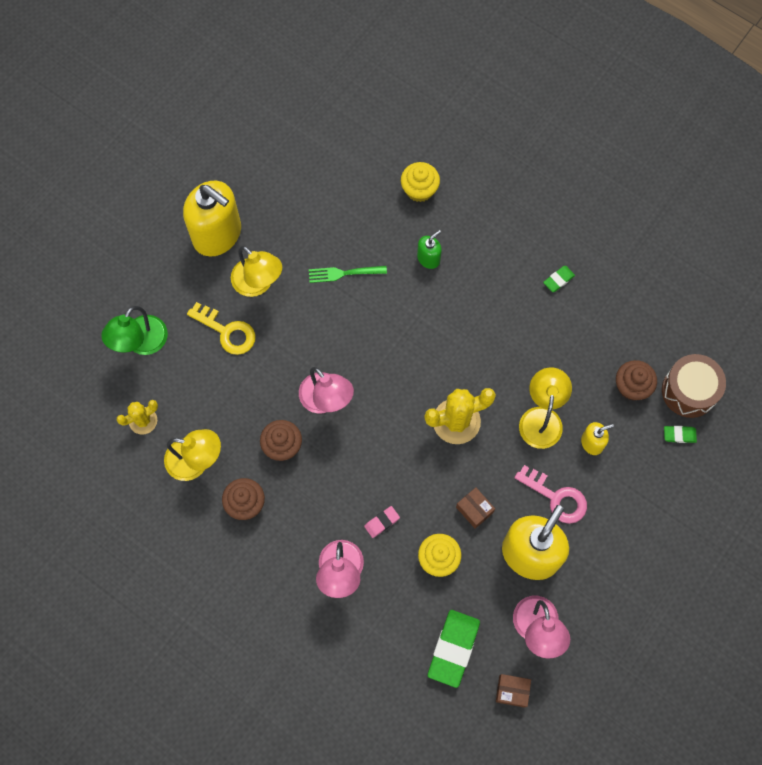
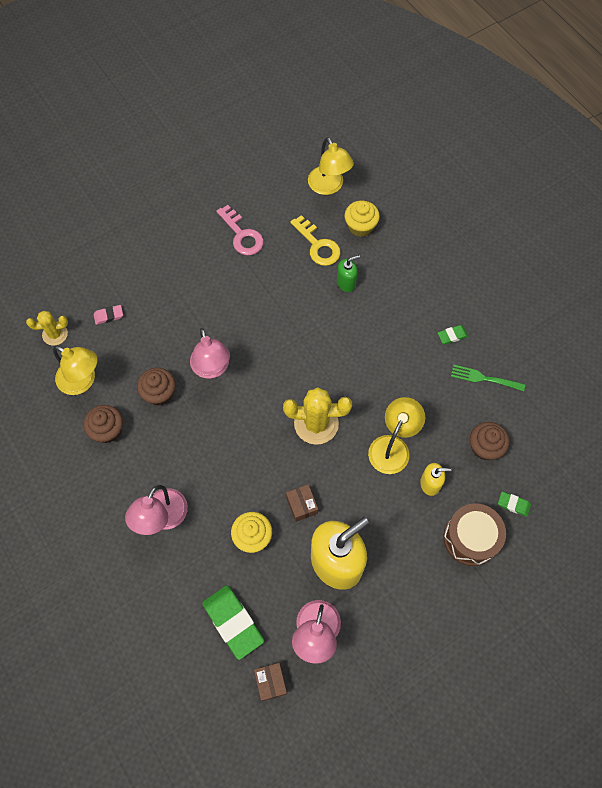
camera: 20 degrees right, 5 degrees down
green lamp [101,306,168,355] -> none
yellow soap dispenser [183,181,241,256] -> none
yellow key [187,302,255,355] -> yellow key moved to [290,215,340,266]
yellow lamp [231,246,282,297] -> yellow lamp moved to [308,137,354,195]
green fork [309,266,387,283] -> green fork moved to [451,365,525,391]
pink eraser [364,506,400,538] -> pink eraser moved to [93,305,123,325]
green eraser [428,610,480,688] -> green eraser turned 75 degrees counterclockwise [202,585,264,660]
brown box [496,674,531,708] -> brown box turned 45 degrees clockwise [254,663,287,701]
pink key [514,465,587,524] -> pink key moved to [217,205,264,256]
brown drum [662,354,726,418] -> brown drum moved to [443,503,506,566]

